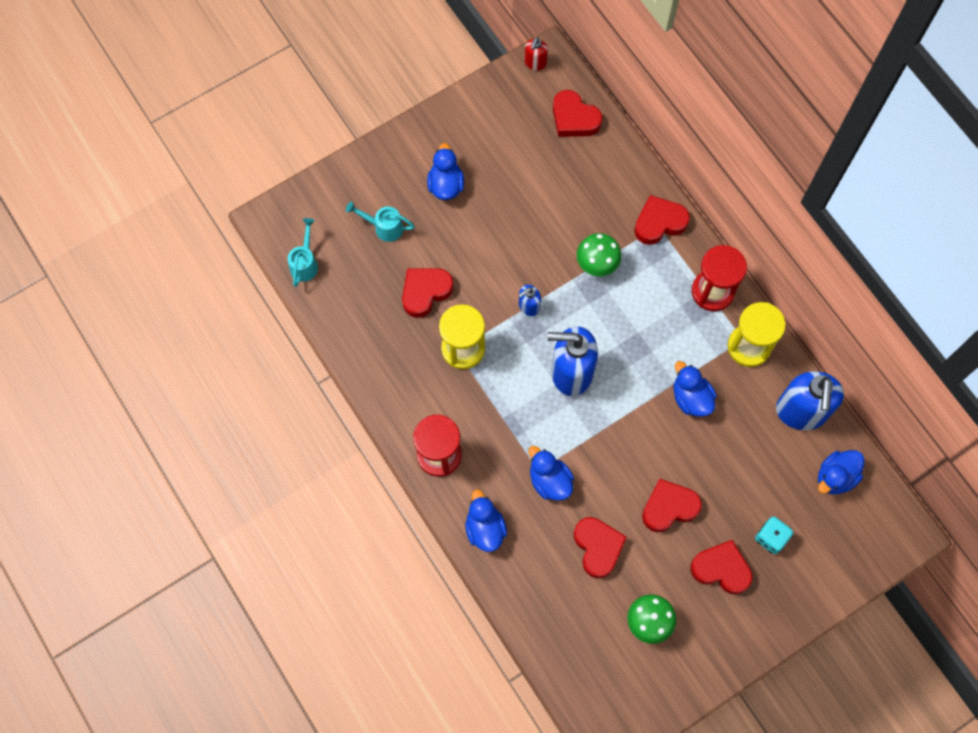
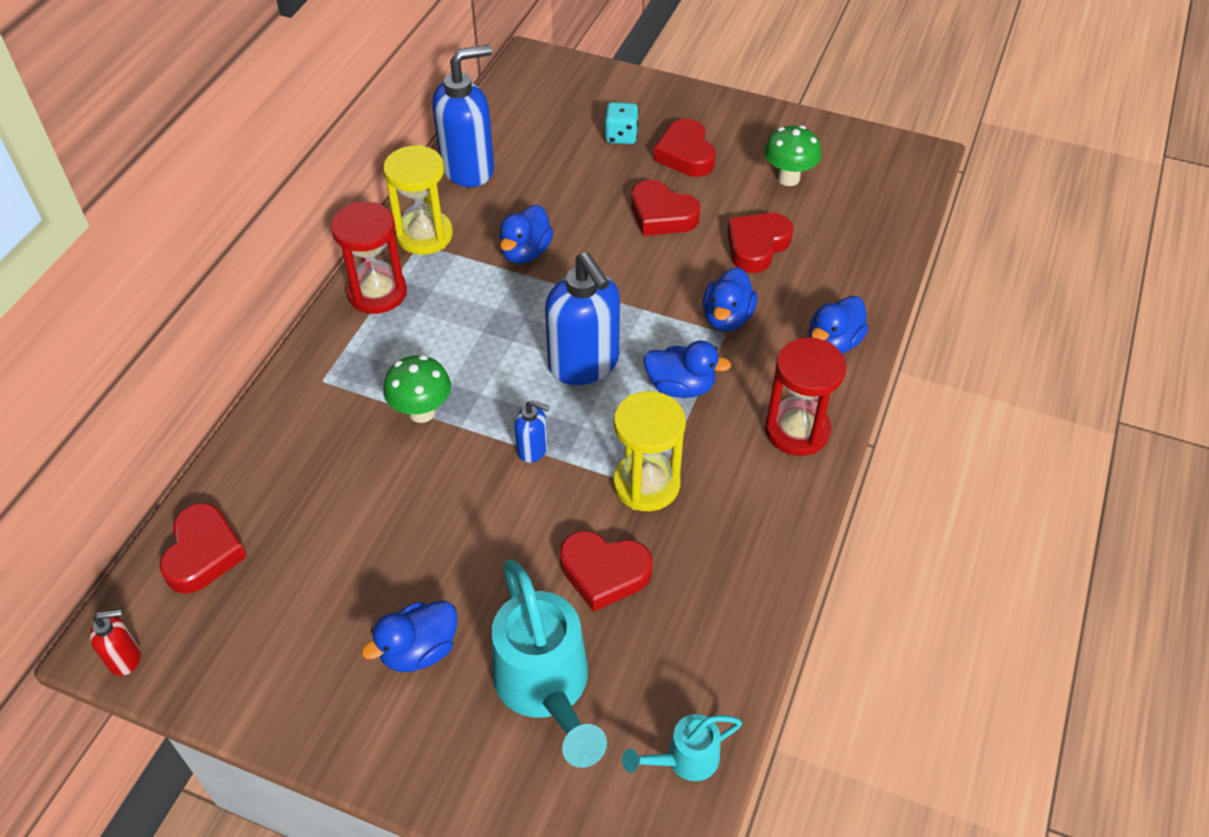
camera: 125 degrees left, 20 degrees down
turquoise watering can [346,201,415,242] -> turquoise watering can [492,559,607,768], size x1.92
red heart [634,195,690,245] -> none
blue duck [818,450,865,494] -> blue duck moved to [644,341,731,398]

